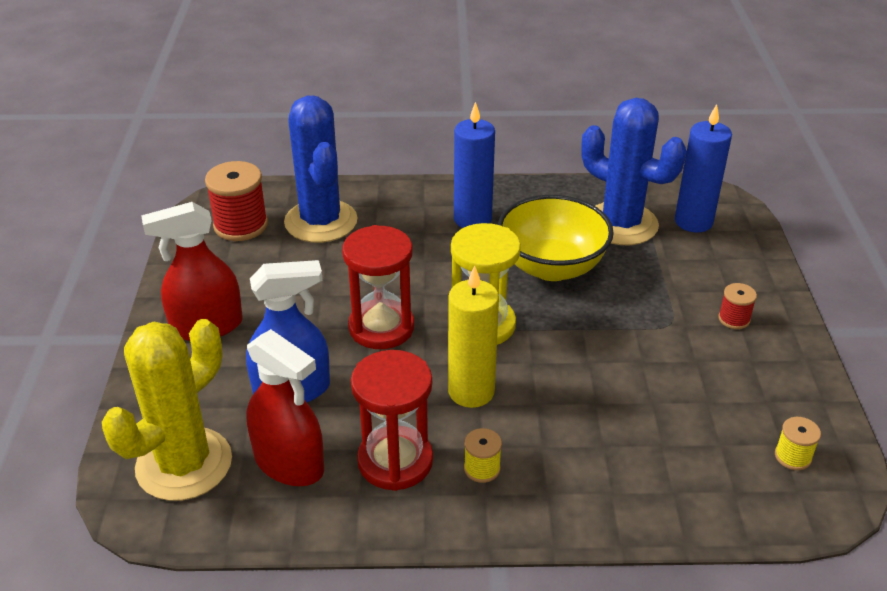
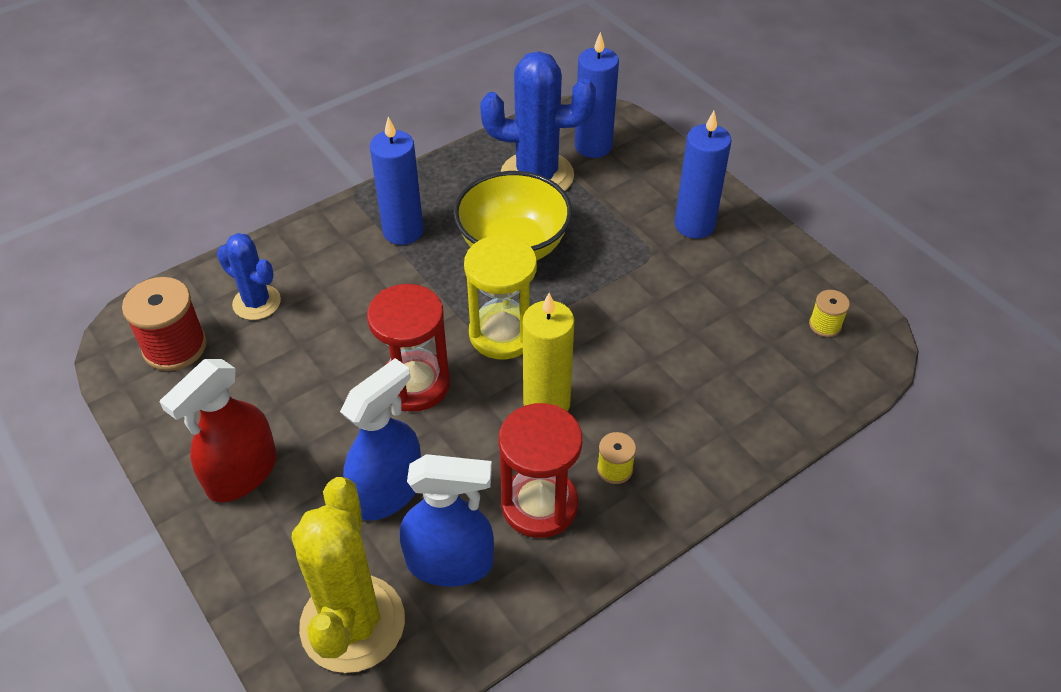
camera: 35 degrees left, 10 degrees up
red spray bottle [246,329,324,486] -> blue spray bottle [400,454,494,587]
blue cactus [284,96,358,243] -> blue cactus [217,233,281,320], size x0.58
red spool [718,283,757,329] -> blue candle [675,111,731,239]

